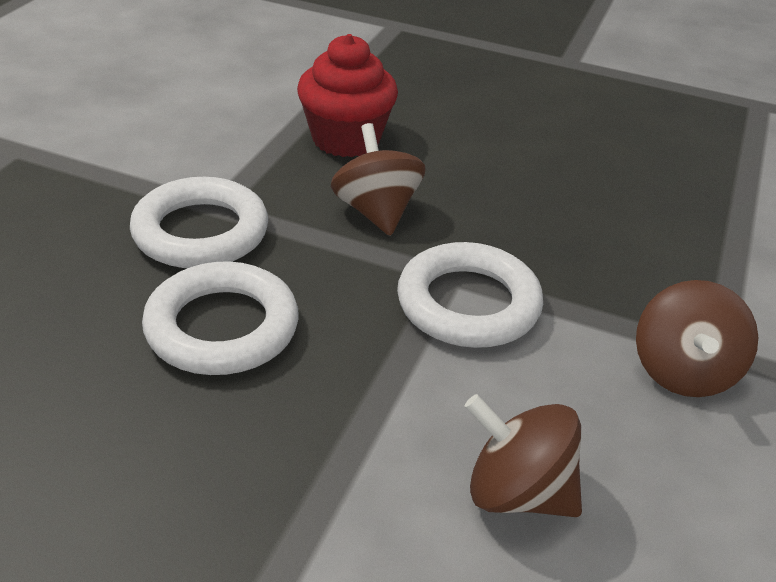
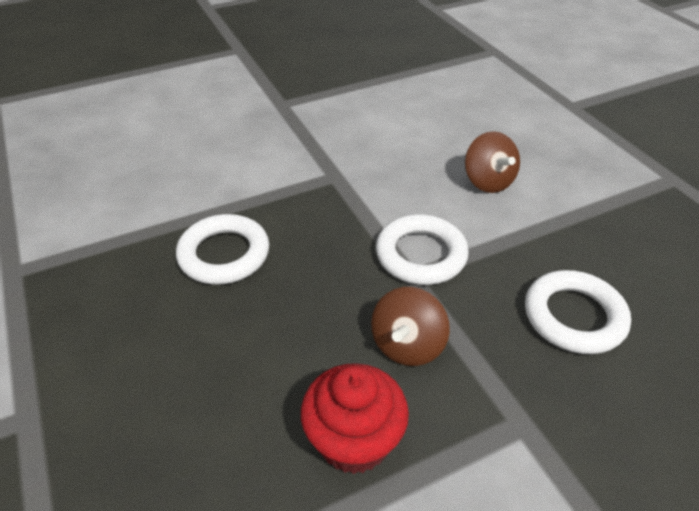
camera: 135 degrees left, 5 degrees up
white ring [130,177,268,268] -> white ring moved to [176,214,269,285]
brown spinning top [636,280,758,397] -> none

